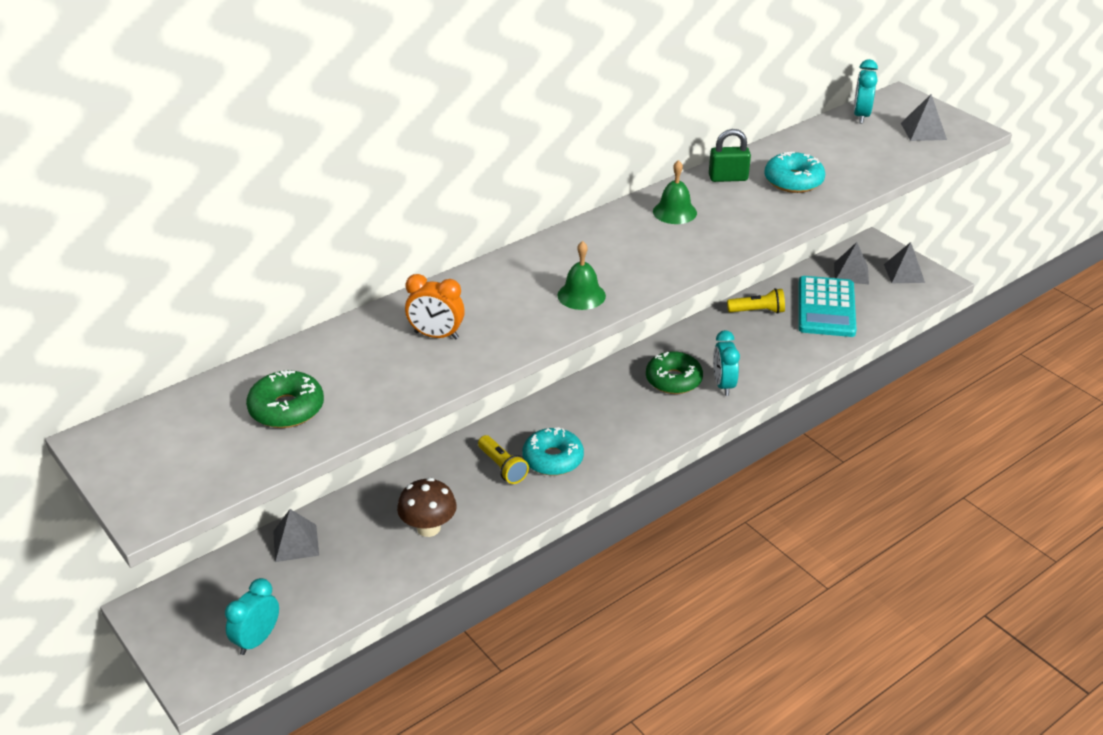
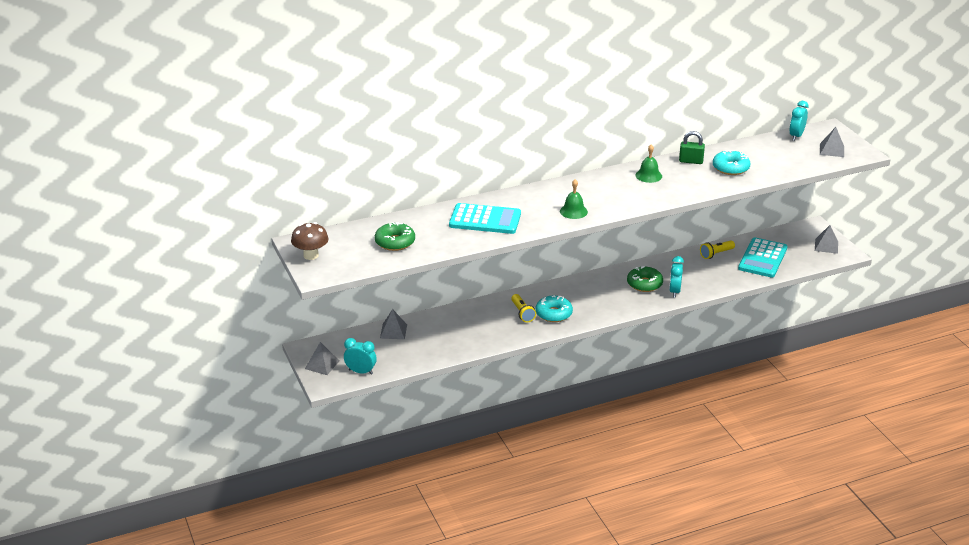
camera: 15 degrees right, 5 degrees down
turquoise clock [225,578,279,655] -> turquoise clock turned 60 degrees clockwise [344,338,377,375]
brown mushroom [397,478,457,537] -> brown mushroom moved to [291,222,329,260]
orange clock [405,274,465,340] -> turquoise calculator [449,203,521,234]
yellow flashlight [727,288,785,314] -> yellow flashlight turned 135 degrees clockwise [700,241,735,259]
grey pyramid [834,242,869,284] -> grey pyramid moved to [305,342,339,375]

